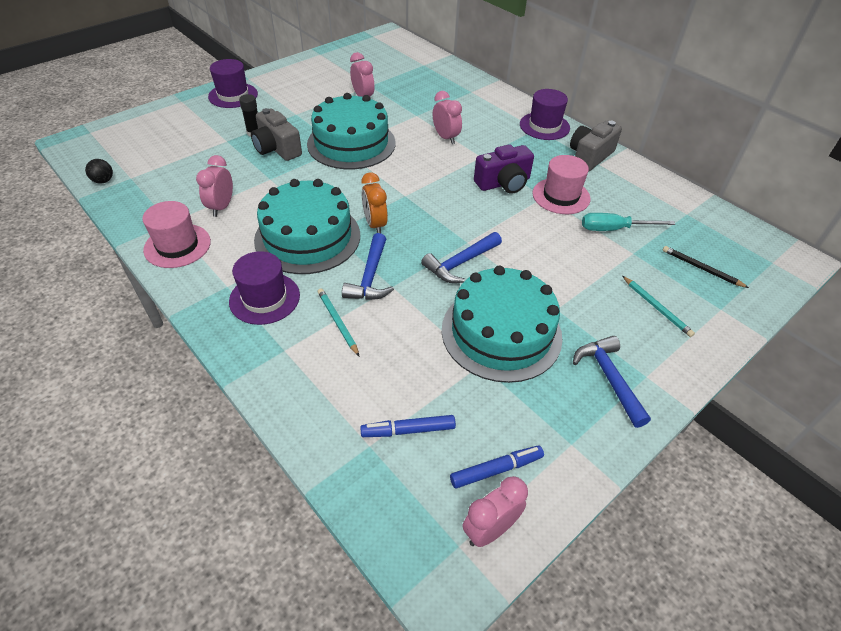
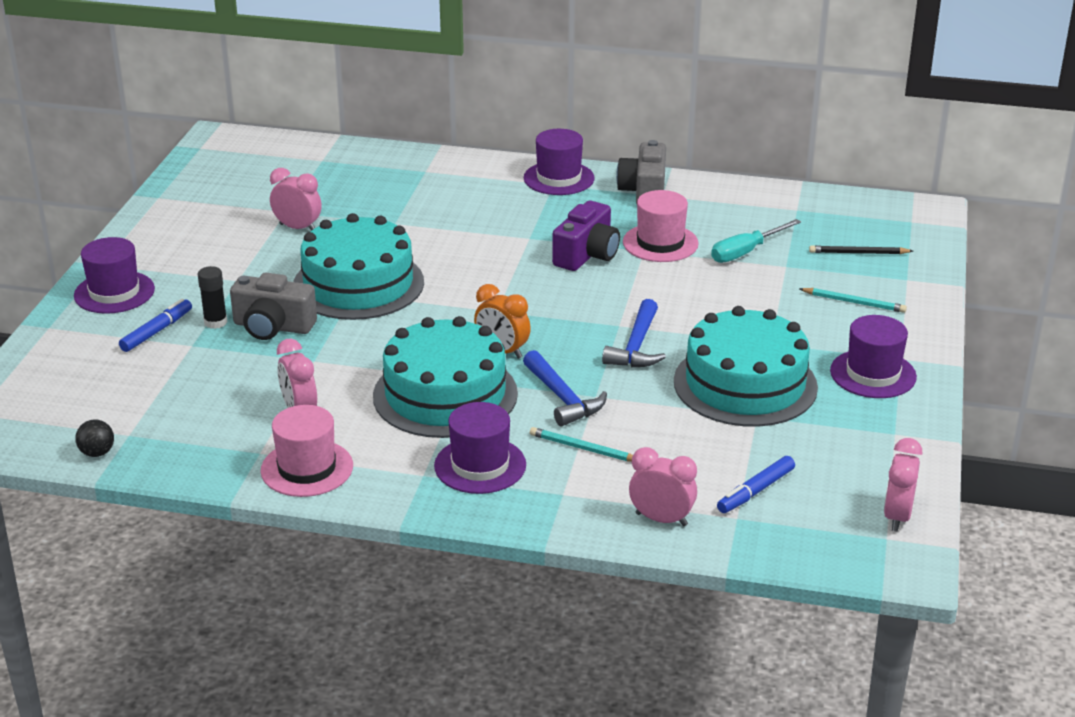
camera: 35 degrees left, 15 degrees down
pink clock [433,91,462,144] -> pink clock moved to [629,447,697,526]
blue marker [450,446,544,489] -> blue marker moved to [119,299,192,352]
blue hammer [573,336,651,428] -> purple hat [830,315,917,398]

